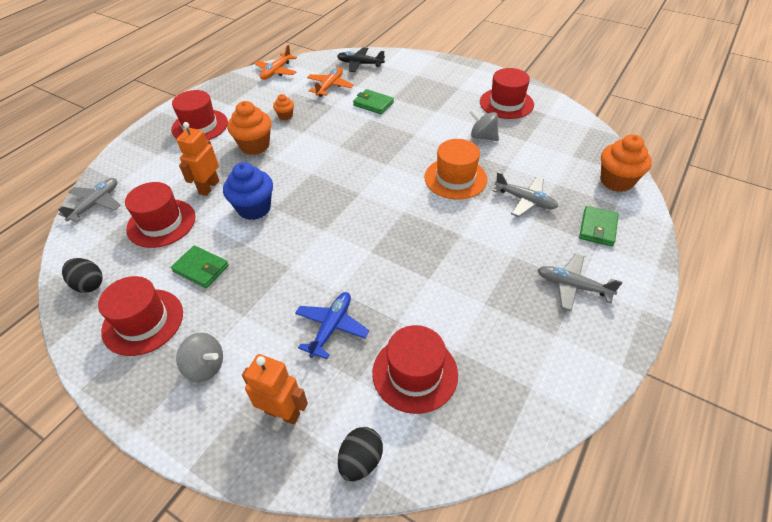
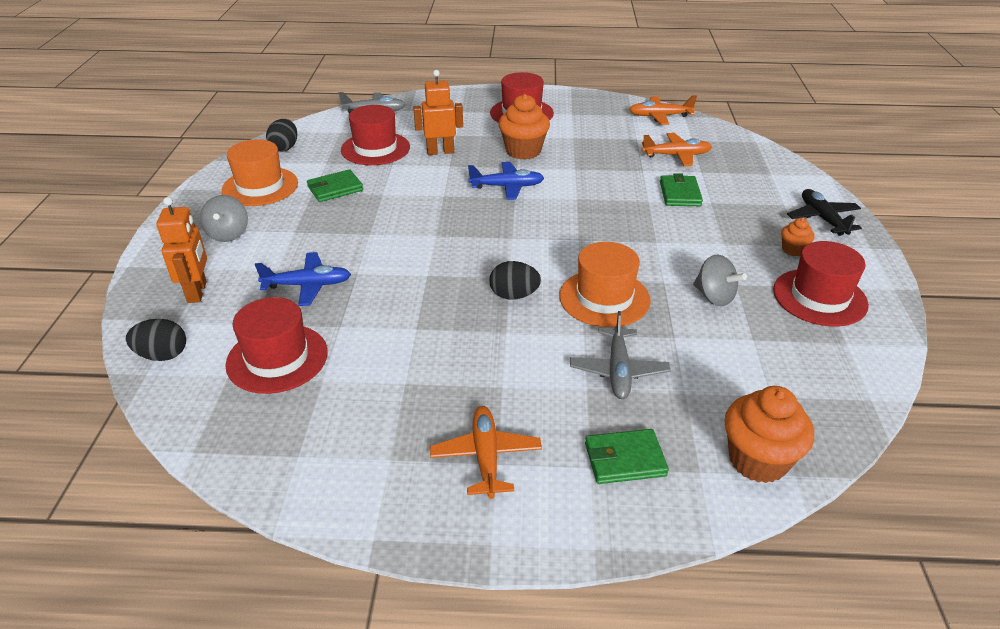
camera: 60 degrees right, 10 degrees down
red hat [98,276,183,356] -> orange hat [222,139,298,206]
green wallet [171,245,229,288] -> green wallet turned 60 degrees clockwise [307,169,363,202]
blue cupcake [223,162,273,220] -> none
orange cupcake [273,94,294,120] -> orange cupcake moved to [781,218,815,256]
black plane [337,47,385,72] -> black plane moved to [787,189,862,236]
grey spinning top [469,109,499,141] -> grey spinning top turned 135 degrees clockwise [693,254,747,306]
grey plane [537,254,622,311] -> orange plane [430,406,542,499]
none -> blue plane [468,162,544,200]
none -> black egg [490,261,541,300]

